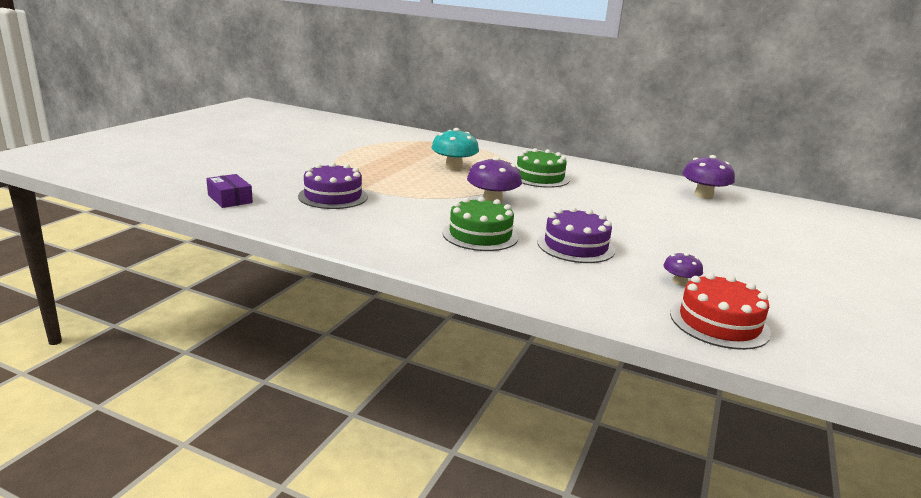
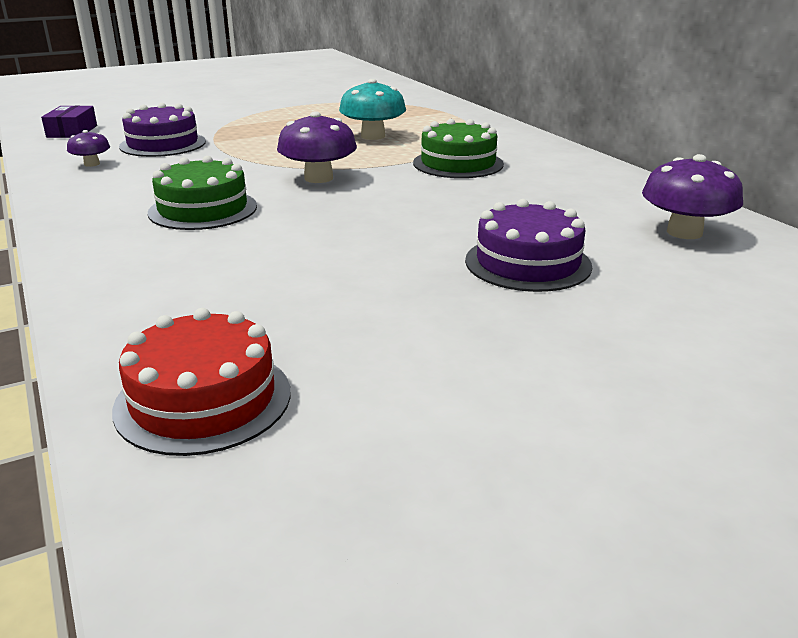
camera: 40 degrees right, 5 degrees up
purple cake [537,207,615,263] -> purple cake moved to [465,199,592,292]
purple mushroom [663,252,703,286] -> purple mushroom moved to [67,130,110,167]

